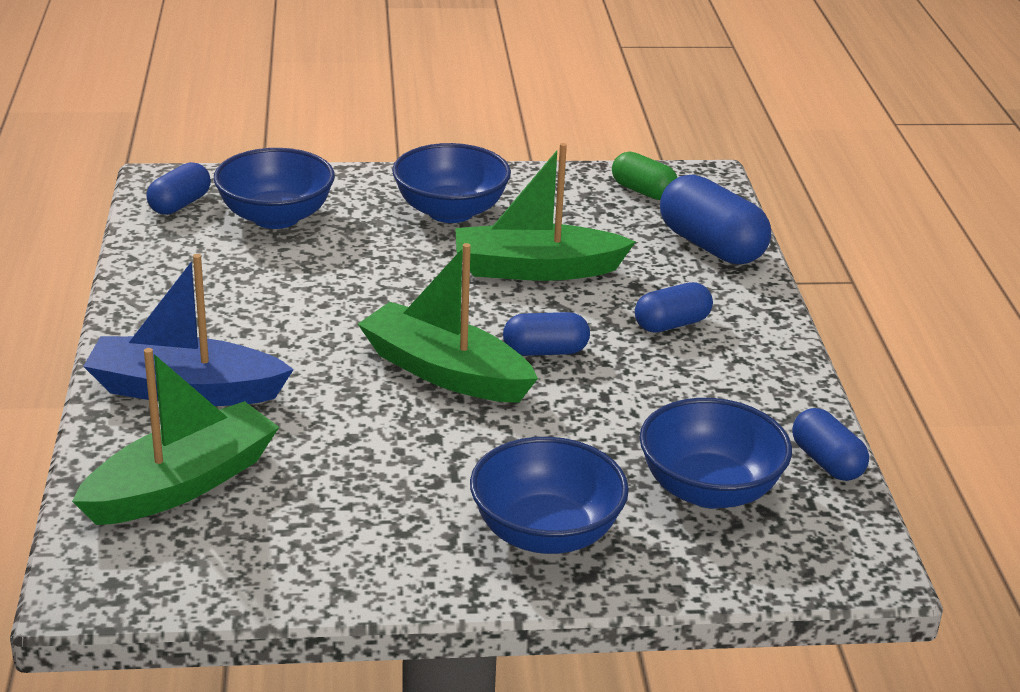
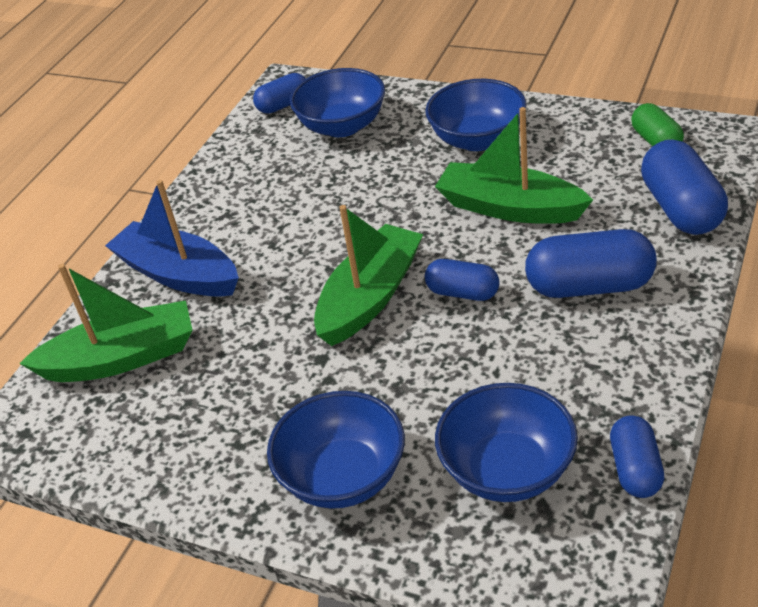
camera: 35 degrees right, 10 degrees up
green boat [358,243,538,403] -> green boat turned 60 degrees clockwise [314,205,423,346]
blue capsule [635,282,713,332] -> blue capsule [525,229,657,298], size x1.66

